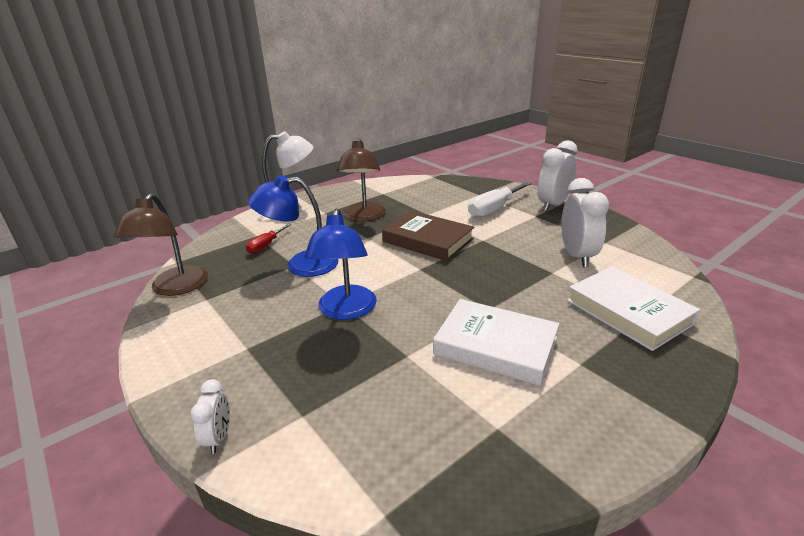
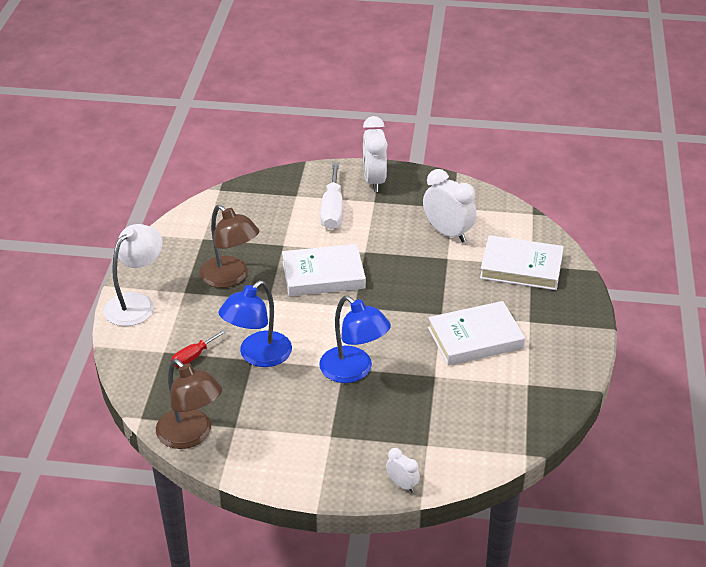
camera: 45 degrees left, 10 degrees up
red screwdriver [246,223,292,254] -> red screwdriver turned 60 degrees clockwise [171,329,227,367]
brown book [382,211,474,261] -> white book [282,244,366,296]

